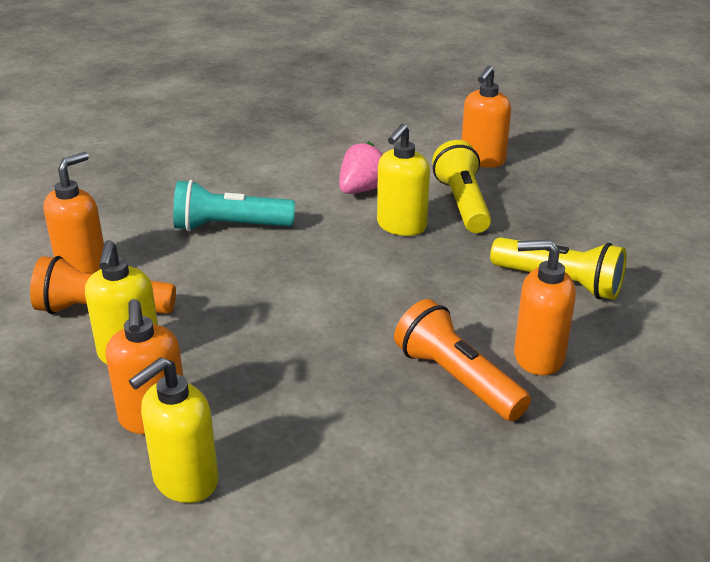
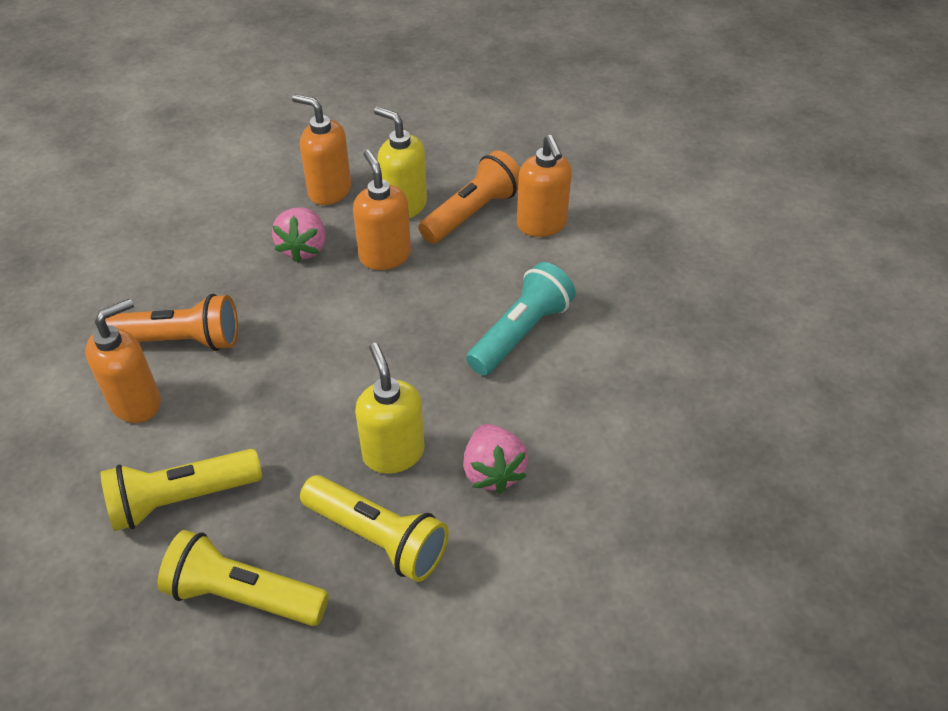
camera: 130 degrees right, 15 degrees up
yellow soap dispenser [129,357,218,503] -> none
orange soap dispenser [462,65,511,168] -> orange soap dispenser moved to [353,150,411,270]
none -> yellow flashlight [158,530,329,626]
none -> pink strawberry [272,207,326,263]

